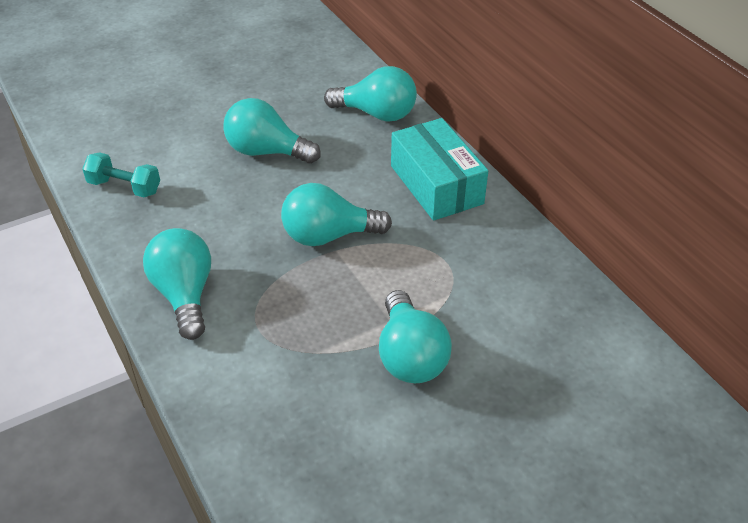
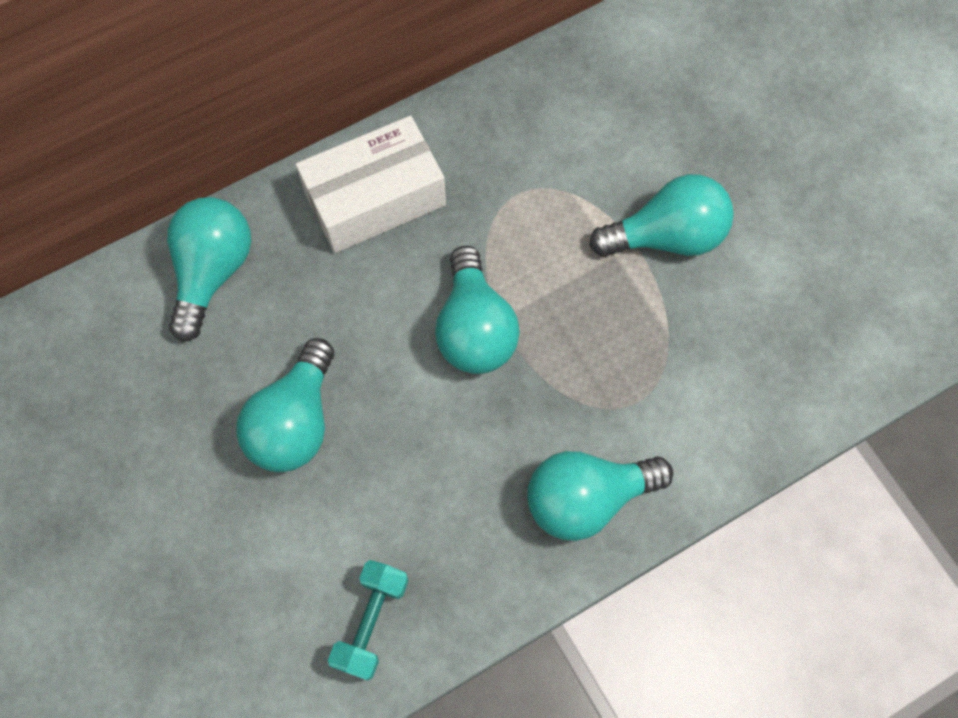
camera: 90 degrees left, 25 degrees up
turquoise box [391,118,488,221] -> white box [295,116,446,253]

